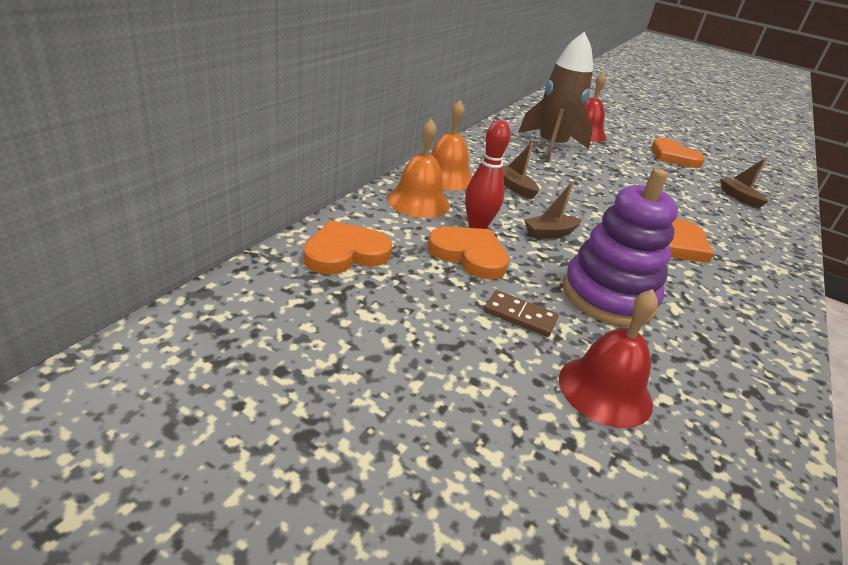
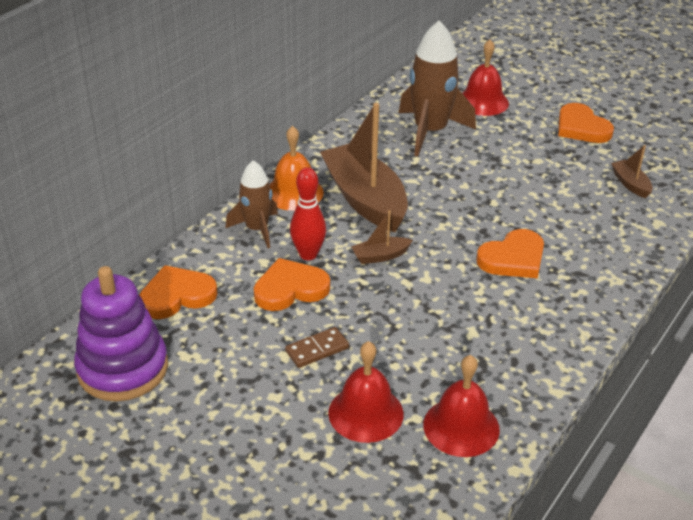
camera: 10 degrees right, 5 degrees up
orange bell [387,119,450,218] -> brown rocket [226,160,278,248]
orange heart [427,226,509,279] -> orange heart turned 60 degrees counterclockwise [254,258,330,311]
brown domino [484,290,559,337] -> brown domino turned 60 degrees counterclockwise [285,327,349,368]
brown boat [502,142,539,199] -> brown boat [320,103,408,232], size x2.30
purple stacking toy [563,168,678,326] -> purple stacking toy moved to [74,266,168,401]
none -> red bell [423,355,500,457]

